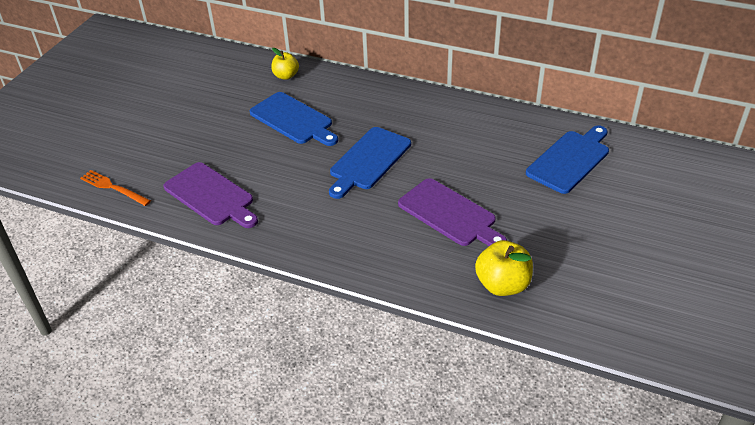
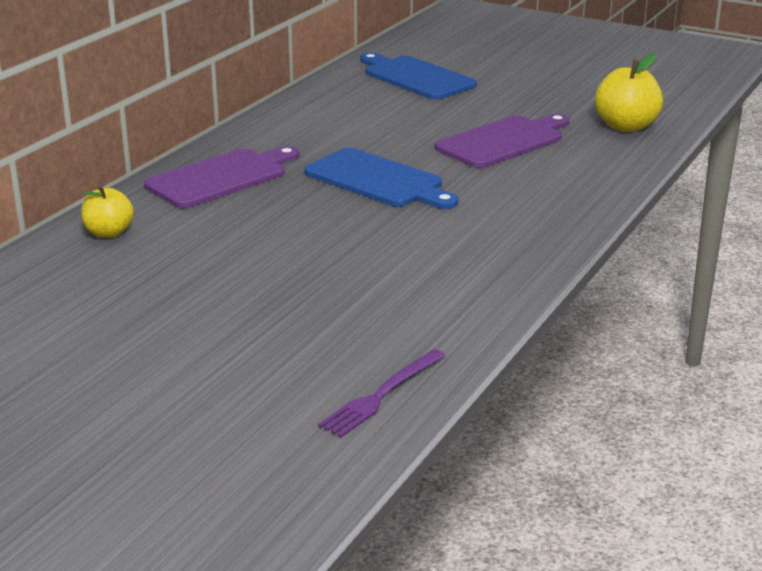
camera: 85 degrees left, 15 degrees down
orange fork [80,170,151,206] -> purple fork [318,349,446,437]
purple cutting board [163,162,258,228] -> purple cutting board moved to [144,146,299,208]
blue cutting board [250,92,338,146] -> none

